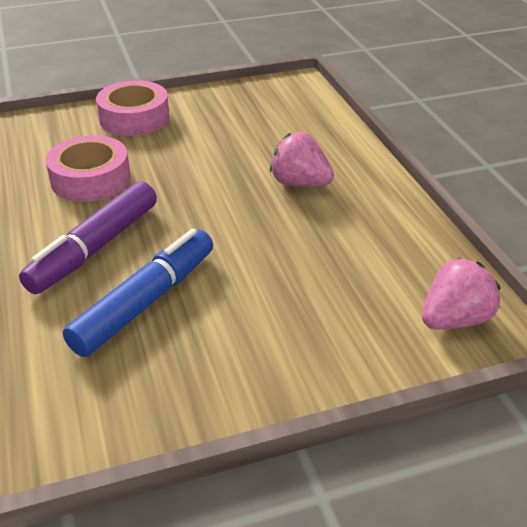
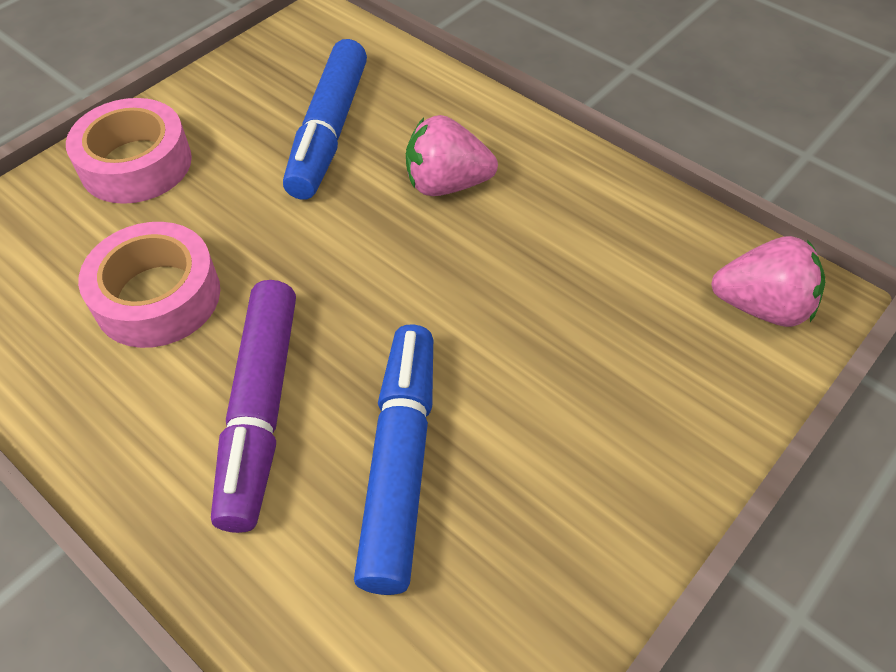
camera: 30 degrees left, 15 degrees up
pink strawberry [422,258,500,329] -> pink strawberry turned 75 degrees clockwise [711,236,825,327]
none -> blue marker [283,39,367,200]

